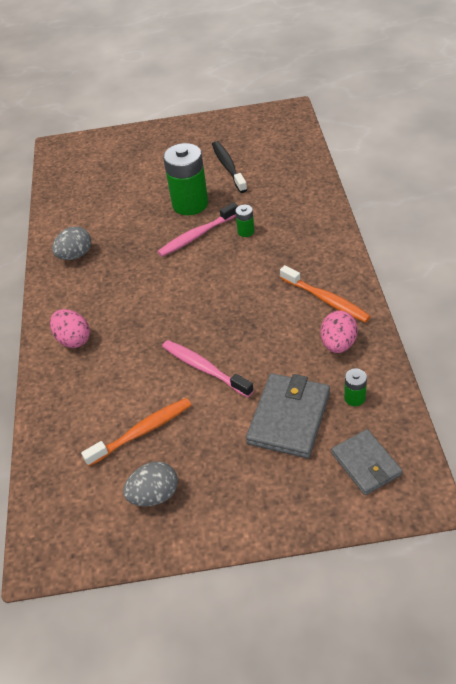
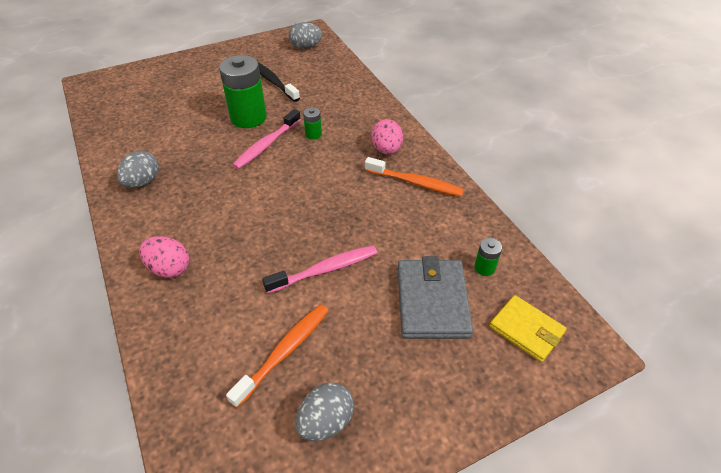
camera: 25 degrees left, 0 degrees up
pink toothbrush [162,340,254,397] -> pink toothbrush turned 135 degrees clockwise [262,245,377,294]
pink egg [321,311,358,353] -> pink egg moved to [372,119,403,155]
grey wallet [331,429,402,495] -> yellow wallet [489,295,567,362]
none -> grey egg [289,22,322,49]

